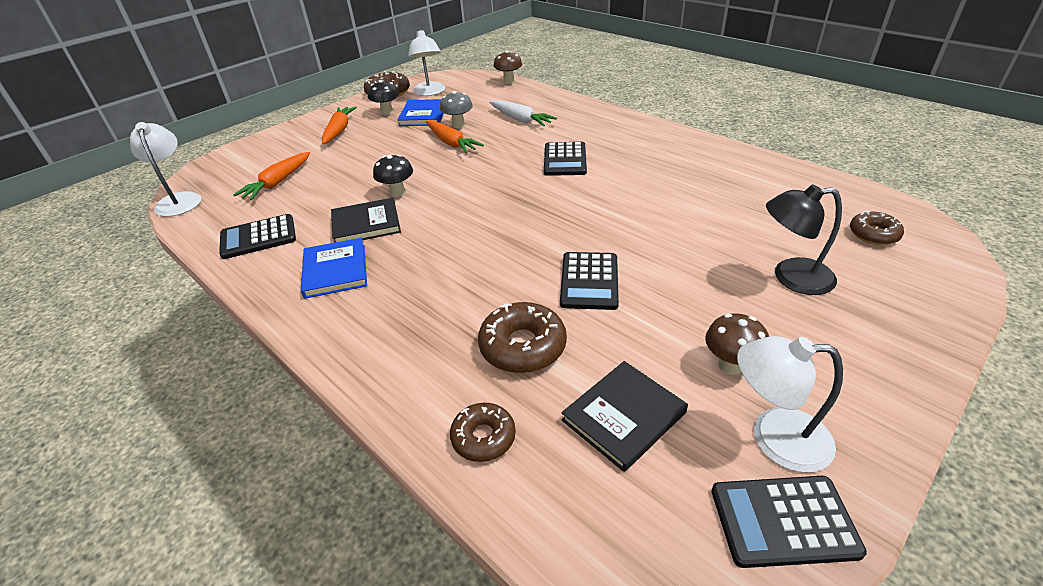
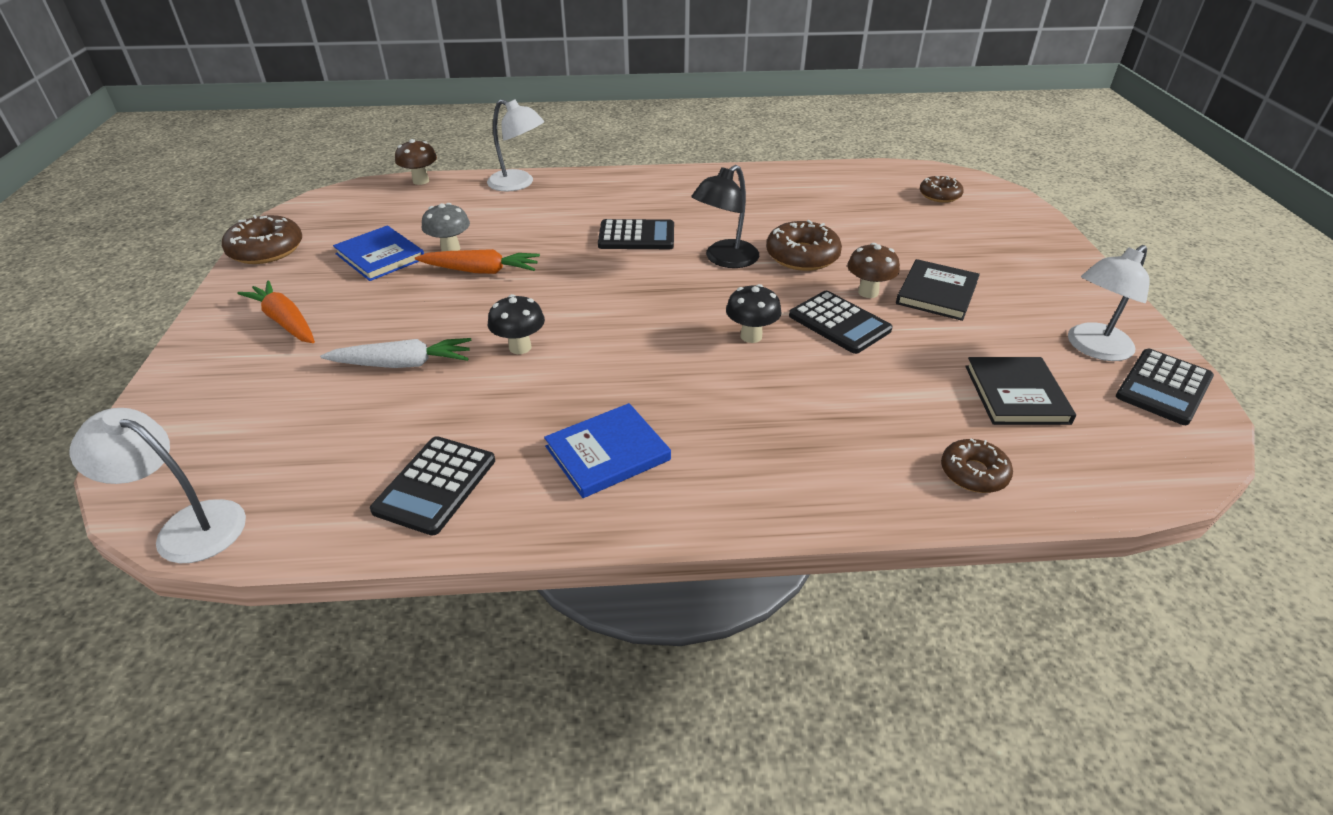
camera: 50 degrees left, 0 degrees up
orange carrot [233,152,310,200] -> none
blue book [301,238,367,299] -> blue book turned 60 degrees counterclockwise [544,403,671,498]
black book [331,198,401,242] -> black book moved to [896,259,980,321]
black mushroom [368,80,399,115] -> black mushroom moved to [726,284,782,343]
white lamp [408,29,445,96] -> white lamp moved to [487,99,544,191]
brown donut [478,302,567,373] -> brown donut moved to [766,220,842,271]
white carrot [489,100,557,126] -> white carrot moved to [320,338,471,368]
black calculator [544,142,587,176] -> black calculator turned 45 degrees counterclockwise [598,219,674,249]
brown mushroom [705,313,769,375] -> brown mushroom moved to [847,243,900,298]
black lamp [766,185,842,295] -> black lamp moved to [691,165,759,268]

